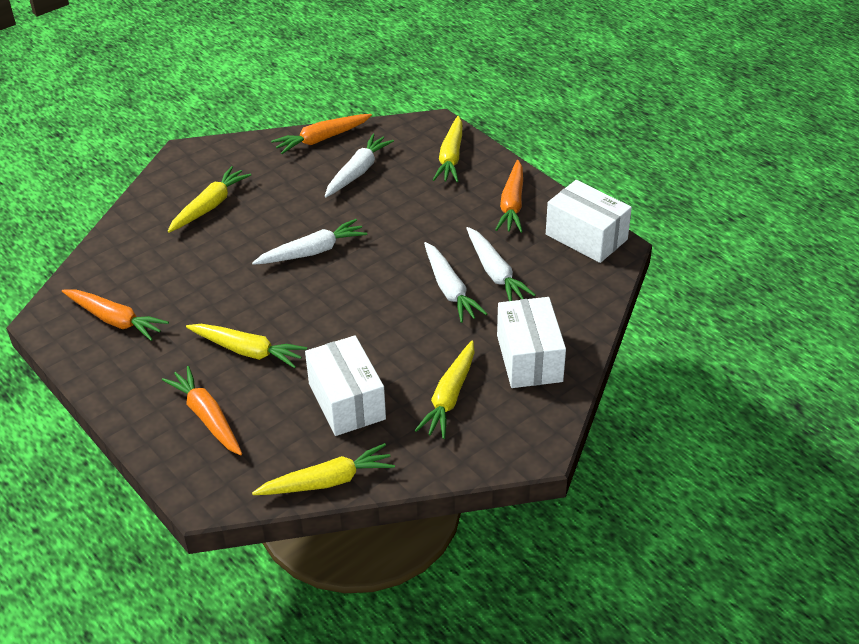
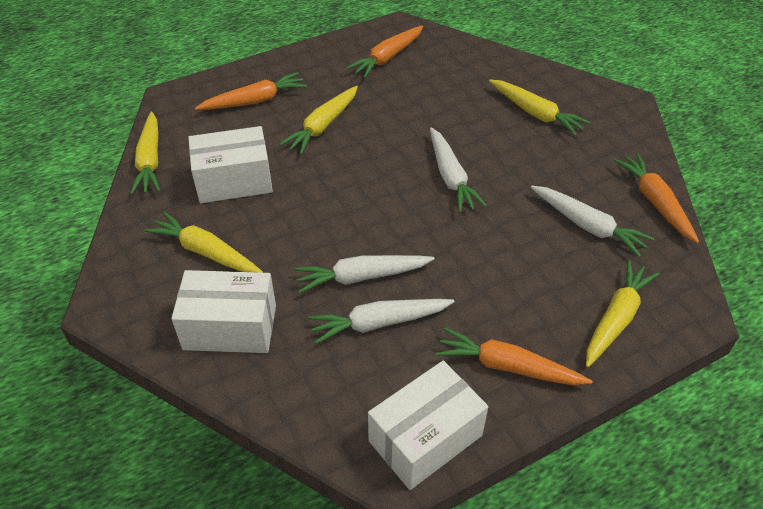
camera: 100 degrees right, 5 degrees up
yellow carrot [433,116,463,182] -> yellow carrot turned 105 degrees clockwise [586,260,659,367]

